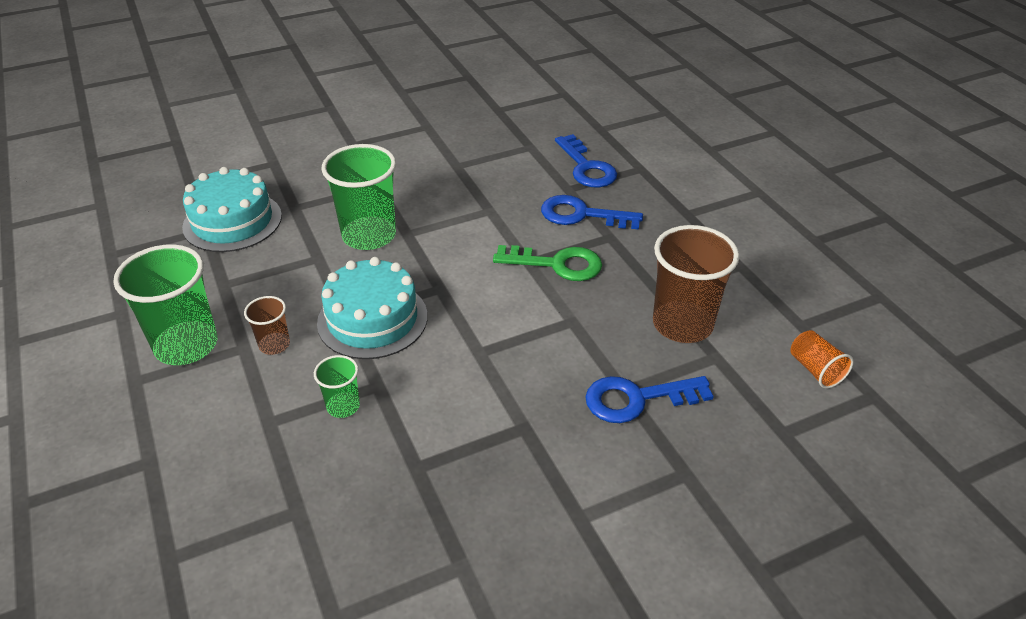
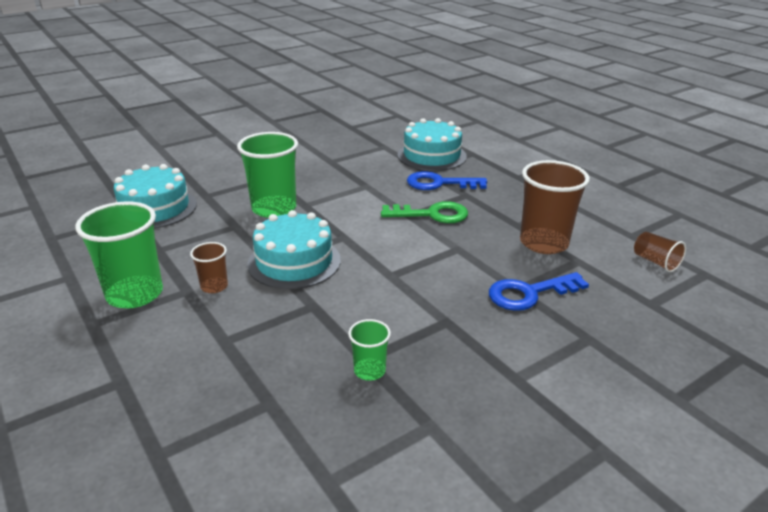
camera: 10 degrees left, 10 degrees down
green cup [314,355,360,418] -> green cup moved to [348,319,391,381]
blue key [555,134,617,187] -> turquoise cake [398,118,467,171]
orange cup [790,330,853,388] -> brown cup [634,232,686,272]

